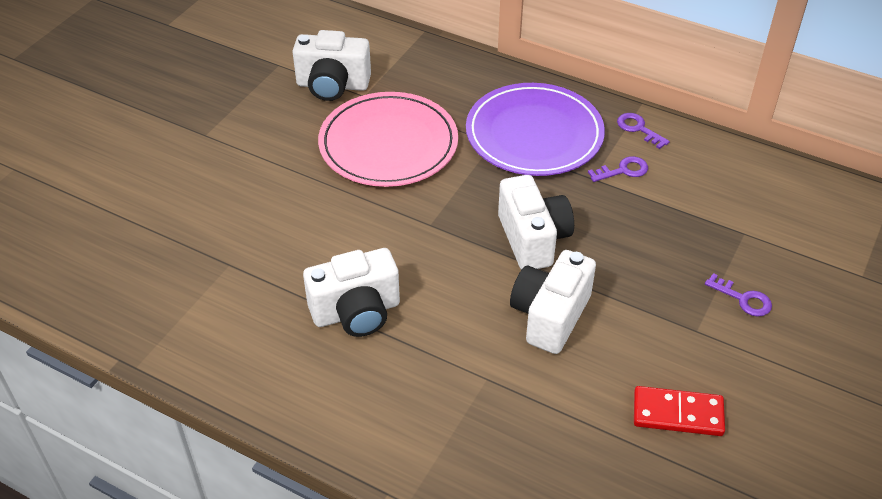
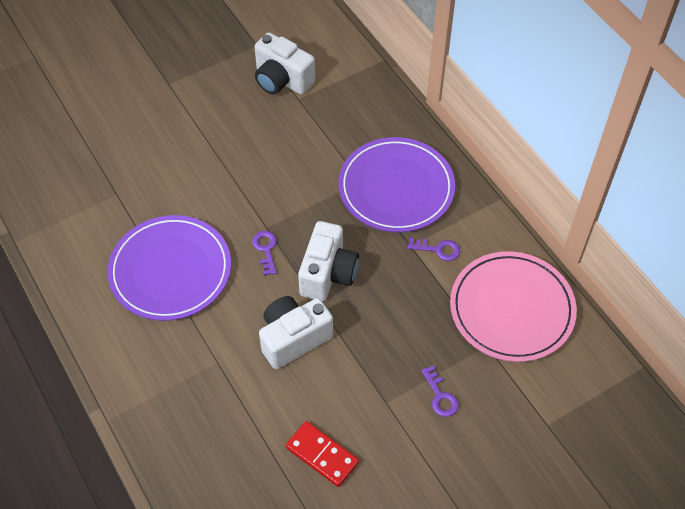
camera: 30 degrees right, 10 degrees up
white camera [303,248,400,337] -> purple plate [107,215,231,321]
pink plate [318,92,458,187] -> pink plate moved to [450,251,577,362]
purple key [617,113,670,149] -> purple key moved to [252,231,277,275]

